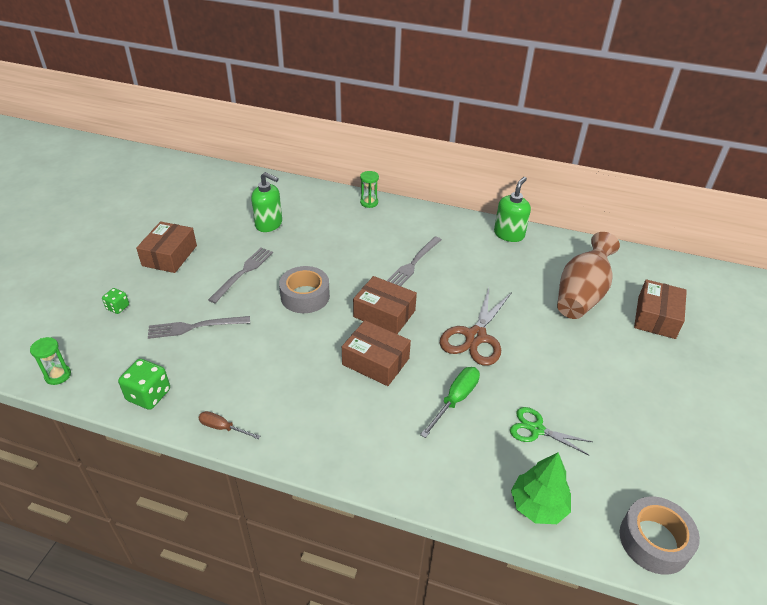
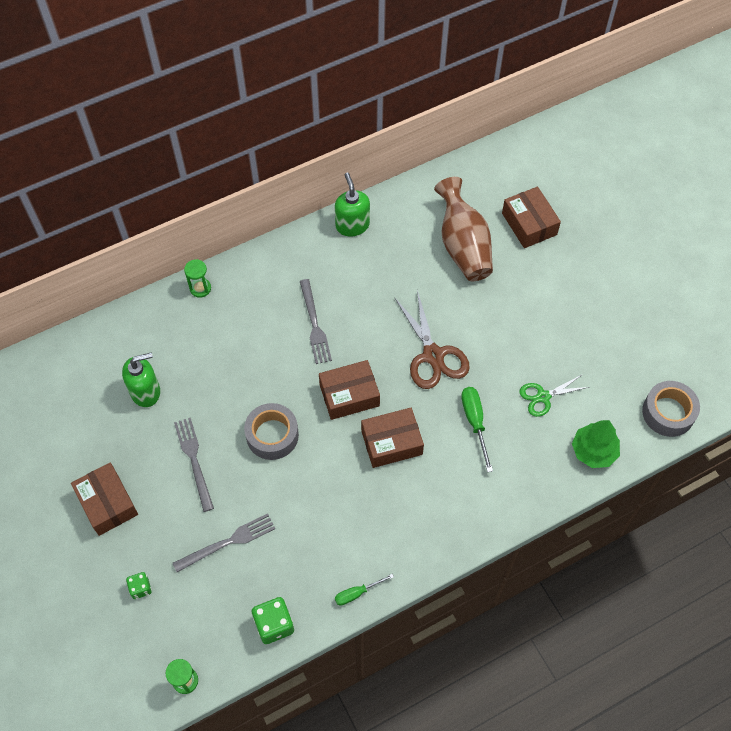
camera: 45 degrees left, 20 degrees up
grey fork [148,316,250,339] -> grey fork turned 150 degrees counterclockwise [173,514,275,572]
brown screwdriver [198,411,260,439] -> green screwdriver [335,574,394,606]

